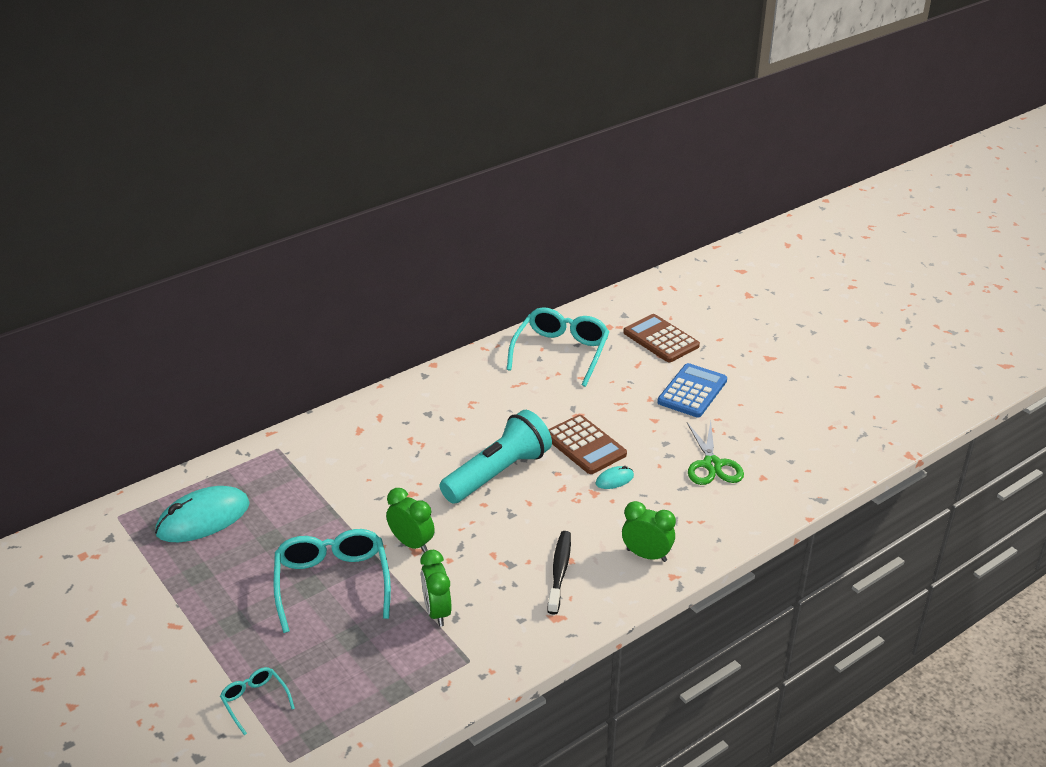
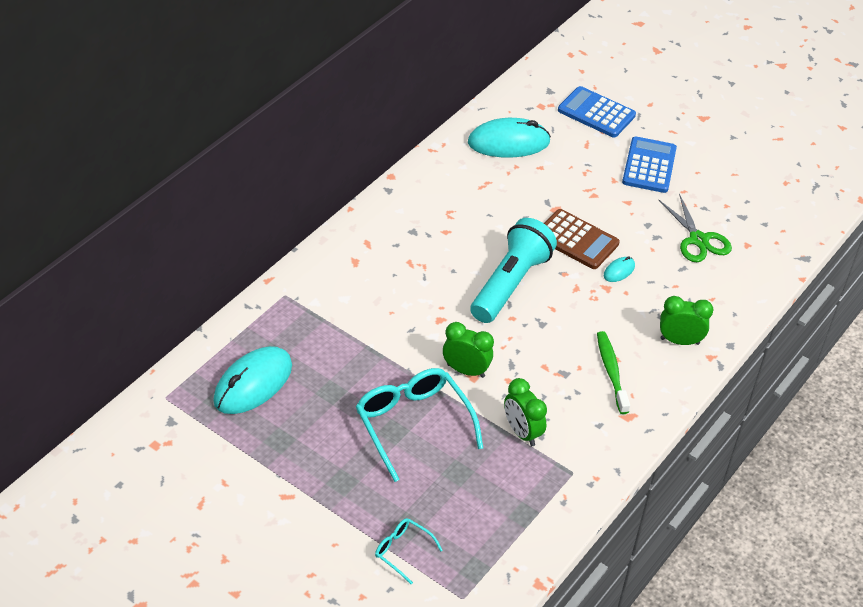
camera: 20 degrees left, 10 degrees up
turquoise glasses [507,307,609,387] -> turquoise mouse [468,118,551,158]
black toothbrush [547,531,571,614] -> green toothbrush [597,331,630,414]
brown calculator [623,314,700,362] -> blue calculator [558,86,636,138]

